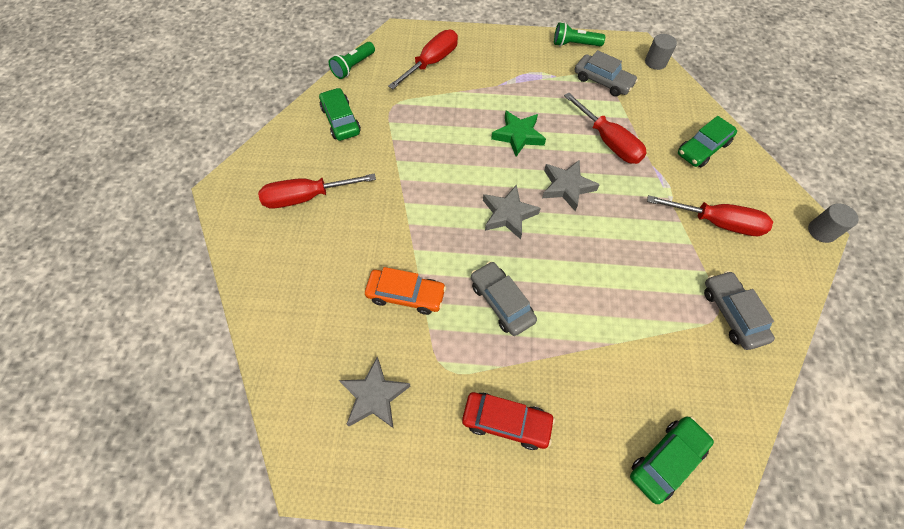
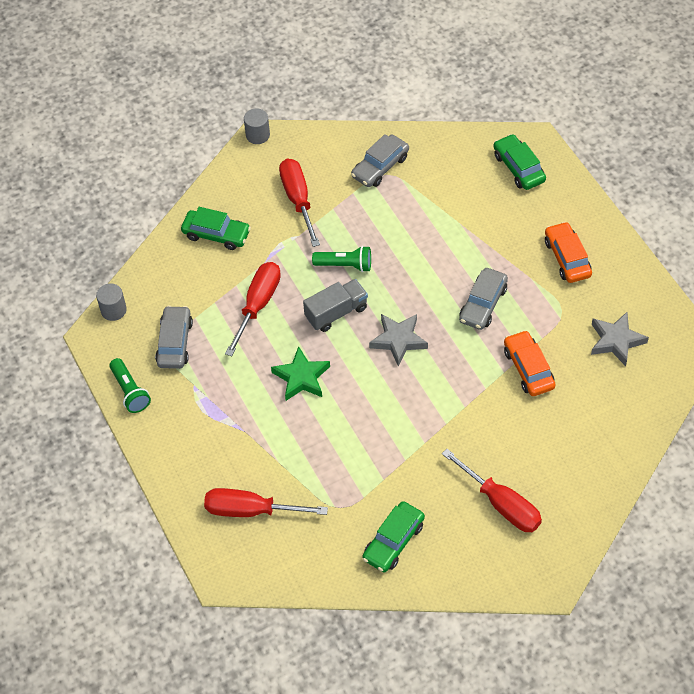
camera: 120 degrees left, 5 degrees down
green flashlight [329,42,375,79] -> green flashlight moved to [312,246,371,272]
red car [462,392,555,450] -> orange car [545,222,592,283]
grey star [542,160,600,211] -> grey truck [303,279,368,332]
green car [630,416,714,504] -> green car turned 45 degrees clockwise [493,134,546,190]

